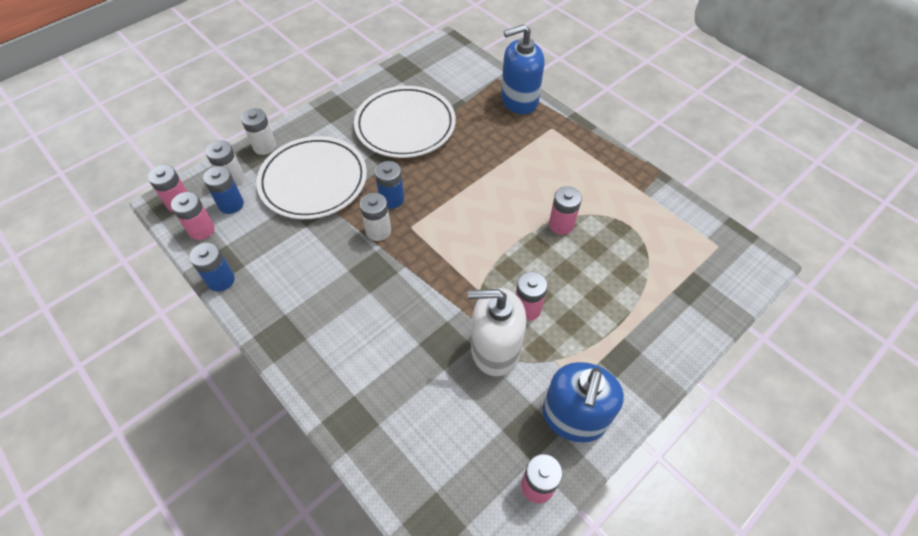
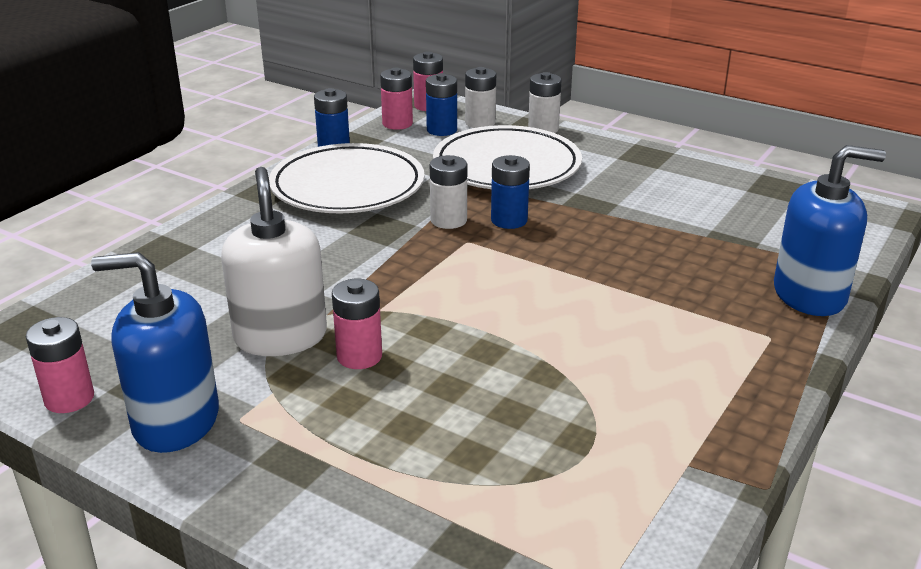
camera: 75 degrees right, 25 degrees down
white plate [354,86,456,158] -> white plate moved to [269,143,425,213]
blue soap dispenser [501,24,545,114] -> blue soap dispenser turned 120 degrees clockwise [774,145,886,316]
pink battery [549,186,582,235] -> none

